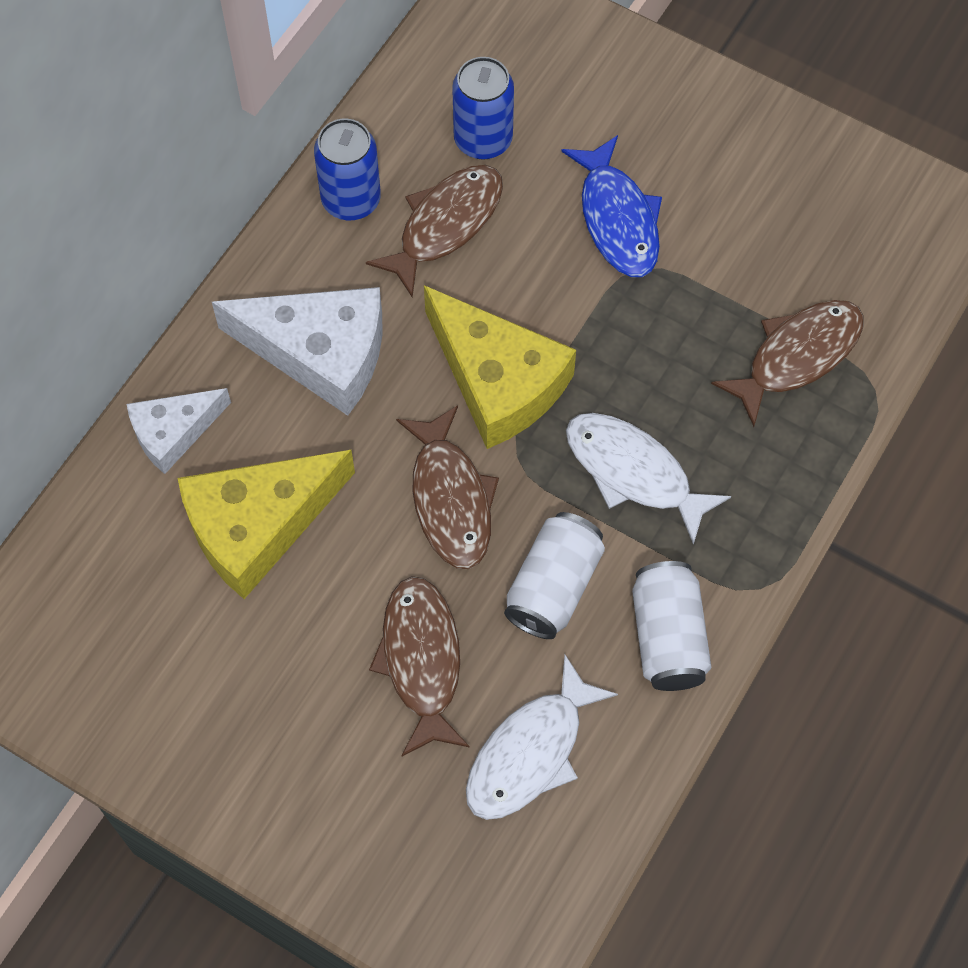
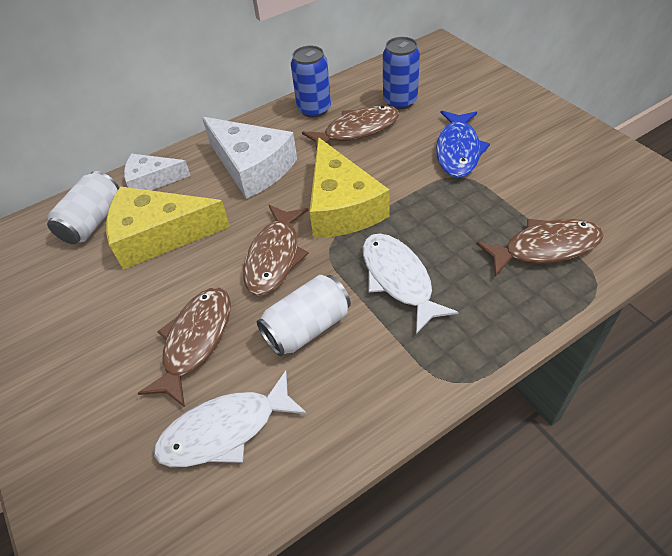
camera: 30 degrees right, 15 degrees down
white can [632,561,711,691] -> white can moved to [47,171,119,244]

